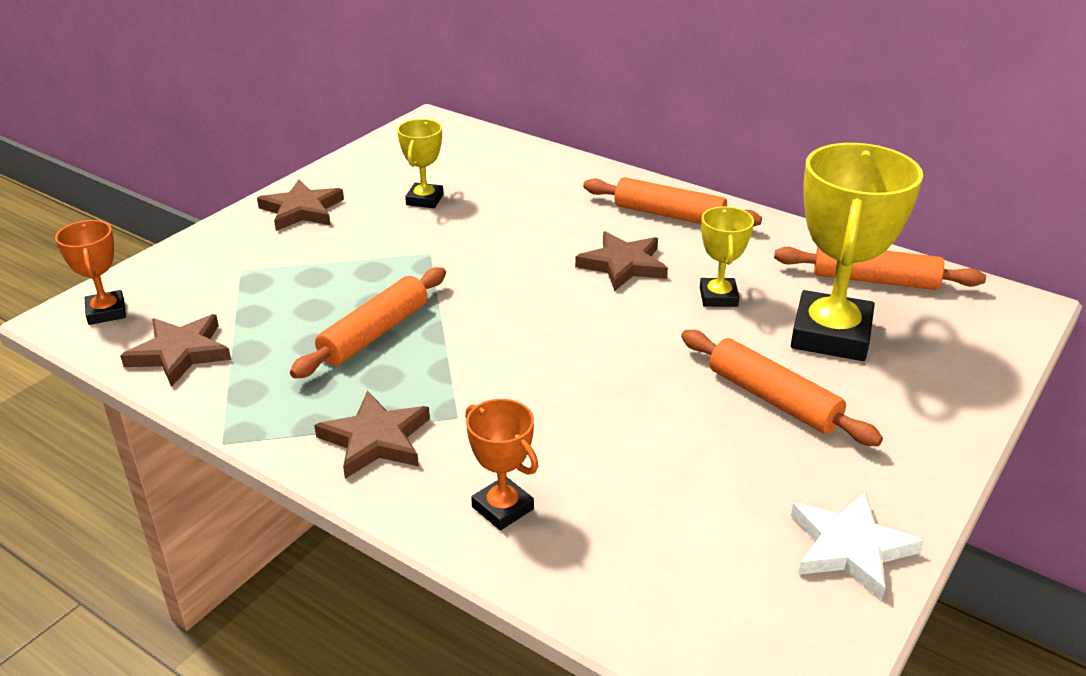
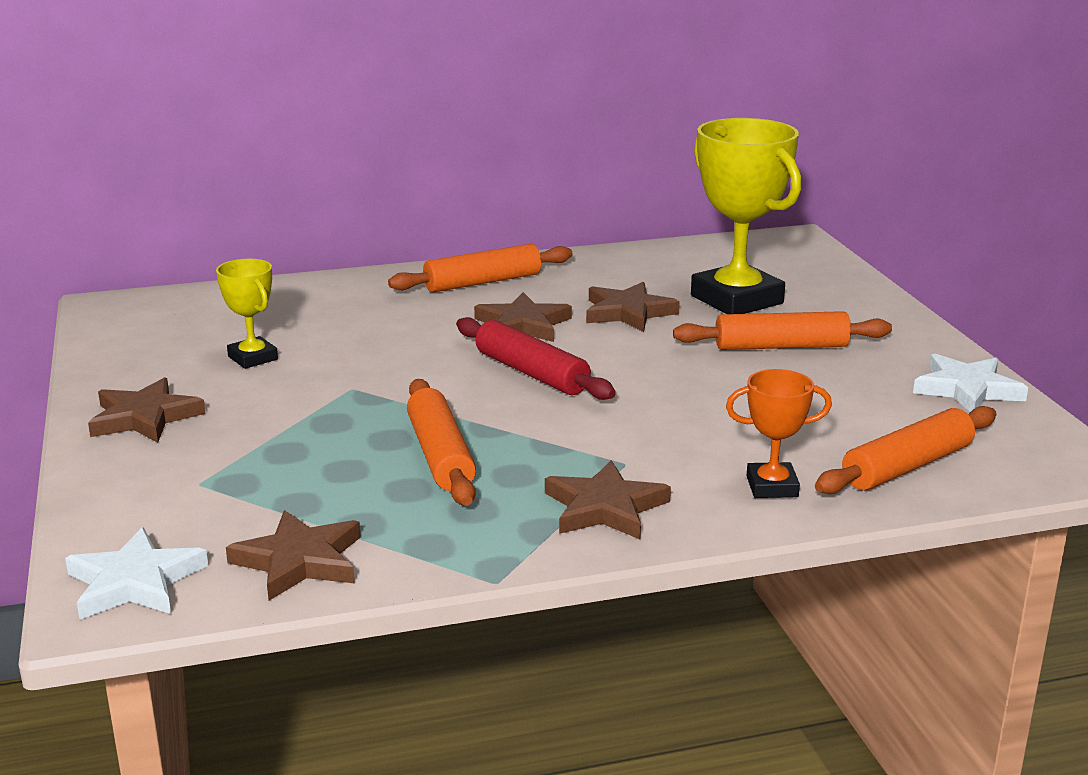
camera: 50 degrees left, 10 degrees down
orange trophy [55,220,126,325] -> white star [65,527,208,619]
yellow trophy [700,206,754,307] -> brown star [586,282,680,332]
orange rolling pin [774,247,986,290] -> orange rolling pin moved to [815,406,996,494]
none -> red rolling pin [456,317,616,400]

